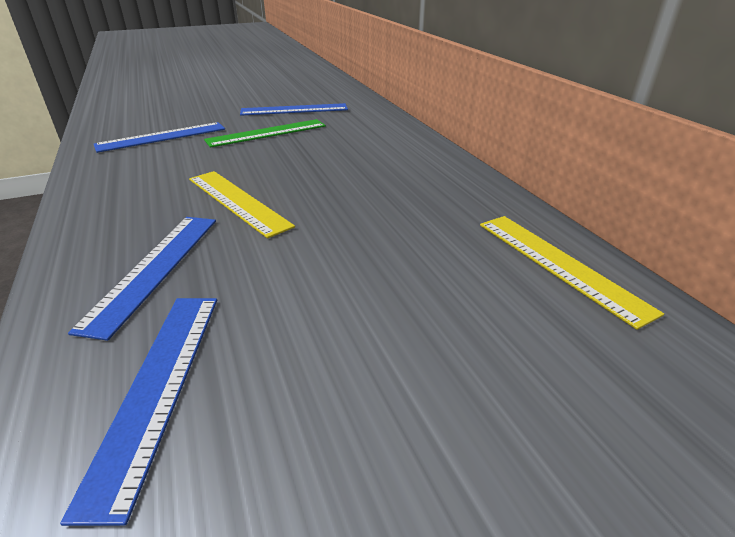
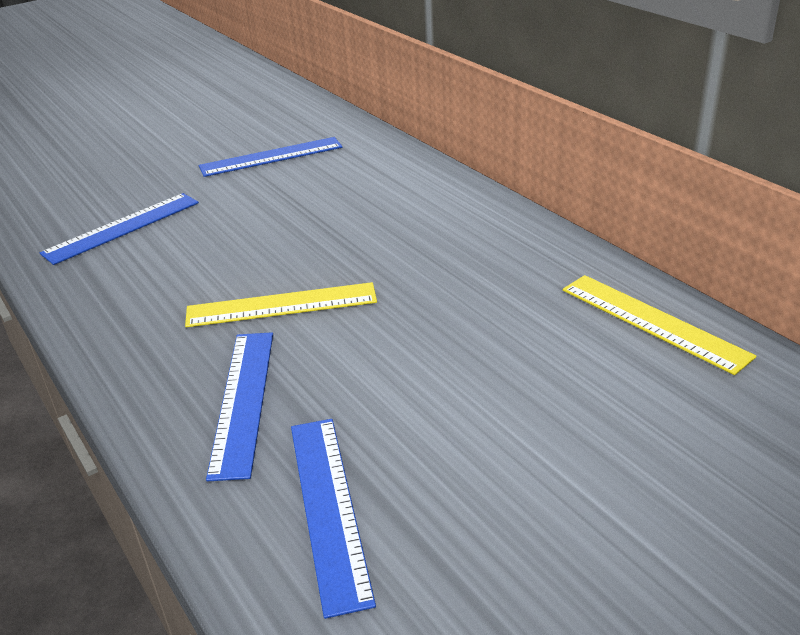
camera: 10 degrees left, 0 degrees up
yellow ruler [189,171,295,238] -> yellow ruler turned 45 degrees counterclockwise [185,282,377,327]
green ruler [204,119,326,148] -> none

